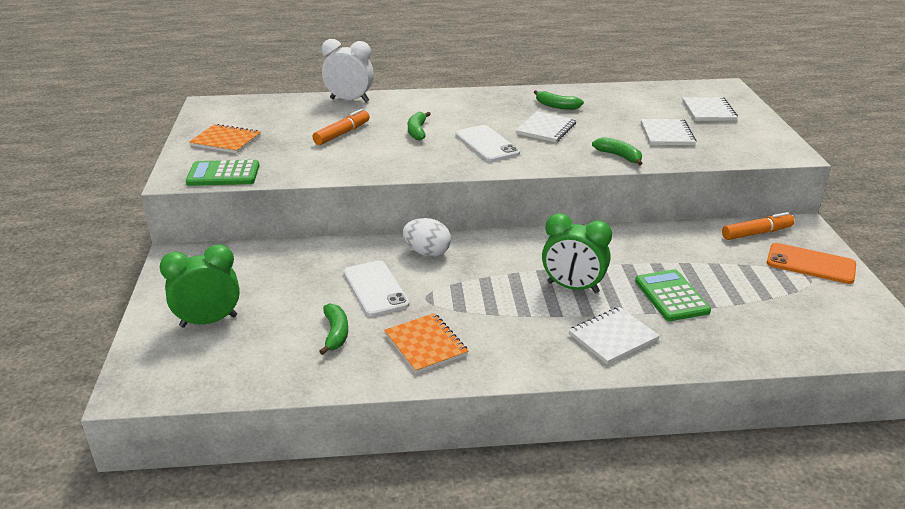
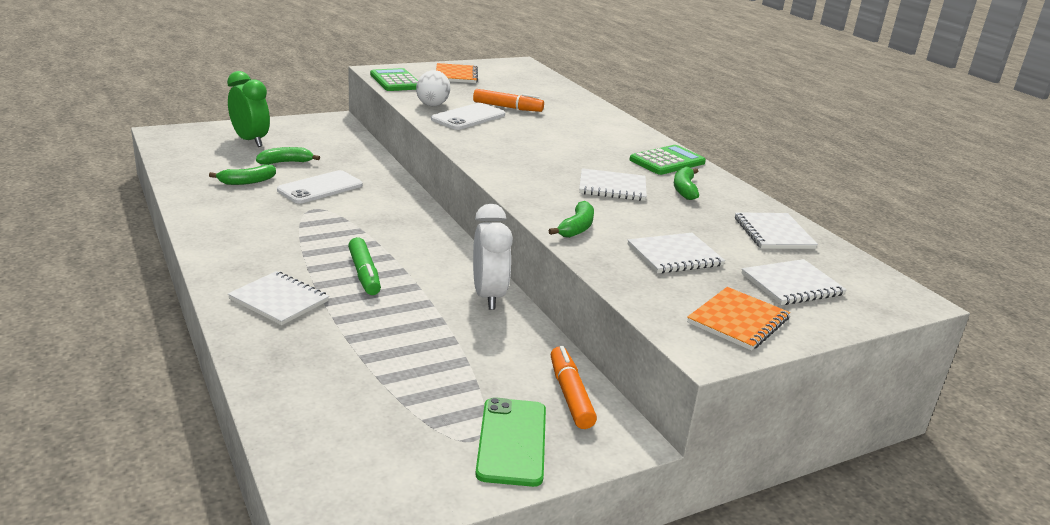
camera: 65 degrees right, 5 degrees down
white clock [321,39,374,102] -> white clock moved to [473,204,513,310]
orange notebook [384,313,468,373] -> orange notebook moved to [687,287,790,351]
white egg [403,218,451,257] -> white egg moved to [416,70,450,106]
green banana [408,112,431,140] -> green banana moved to [256,147,320,165]
white phone [455,125,520,162] -> white phone moved to [431,103,505,130]
green clock [542,213,612,293] -> green marker [348,237,381,295]
green calculator [635,269,711,321] -> green calculator moved to [630,145,706,175]
orange marker [722,212,794,240] -> orange marker turned 150 degrees counterclockwise [550,346,597,429]
orange phone [767,243,856,284] -> green phone [475,397,546,487]
none -> white notebook [735,212,818,249]

